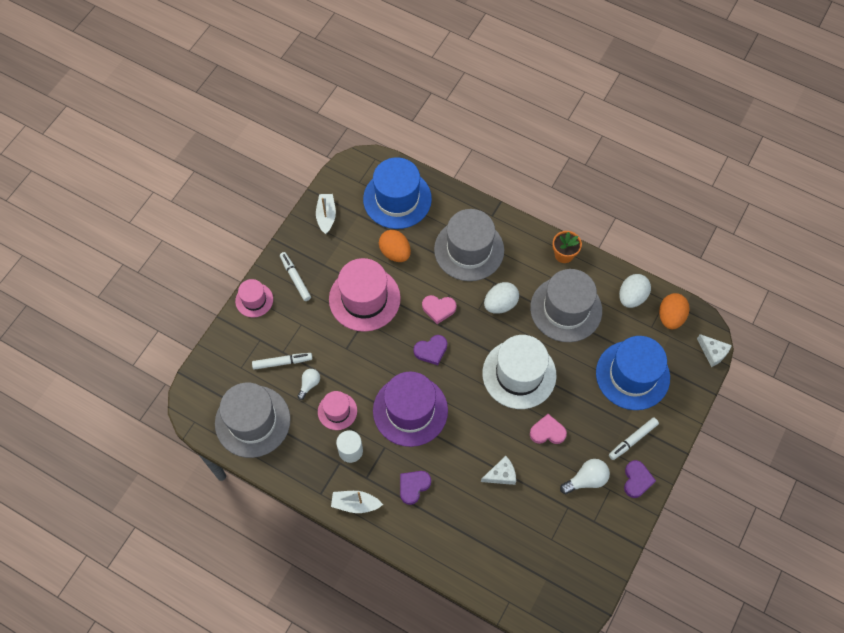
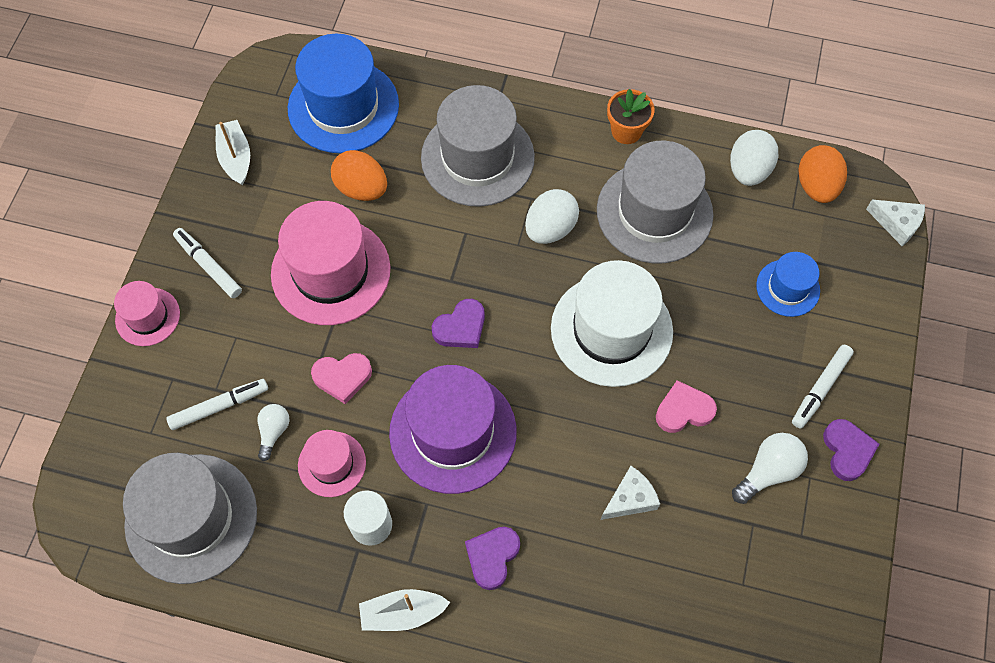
camera: 15 degrees left, 0 degrees up
pink heart [422,295,456,324] -> pink heart moved to [311,353,372,404]
blue hat [596,336,670,410] -> blue hat [756,252,820,317], size x0.53

